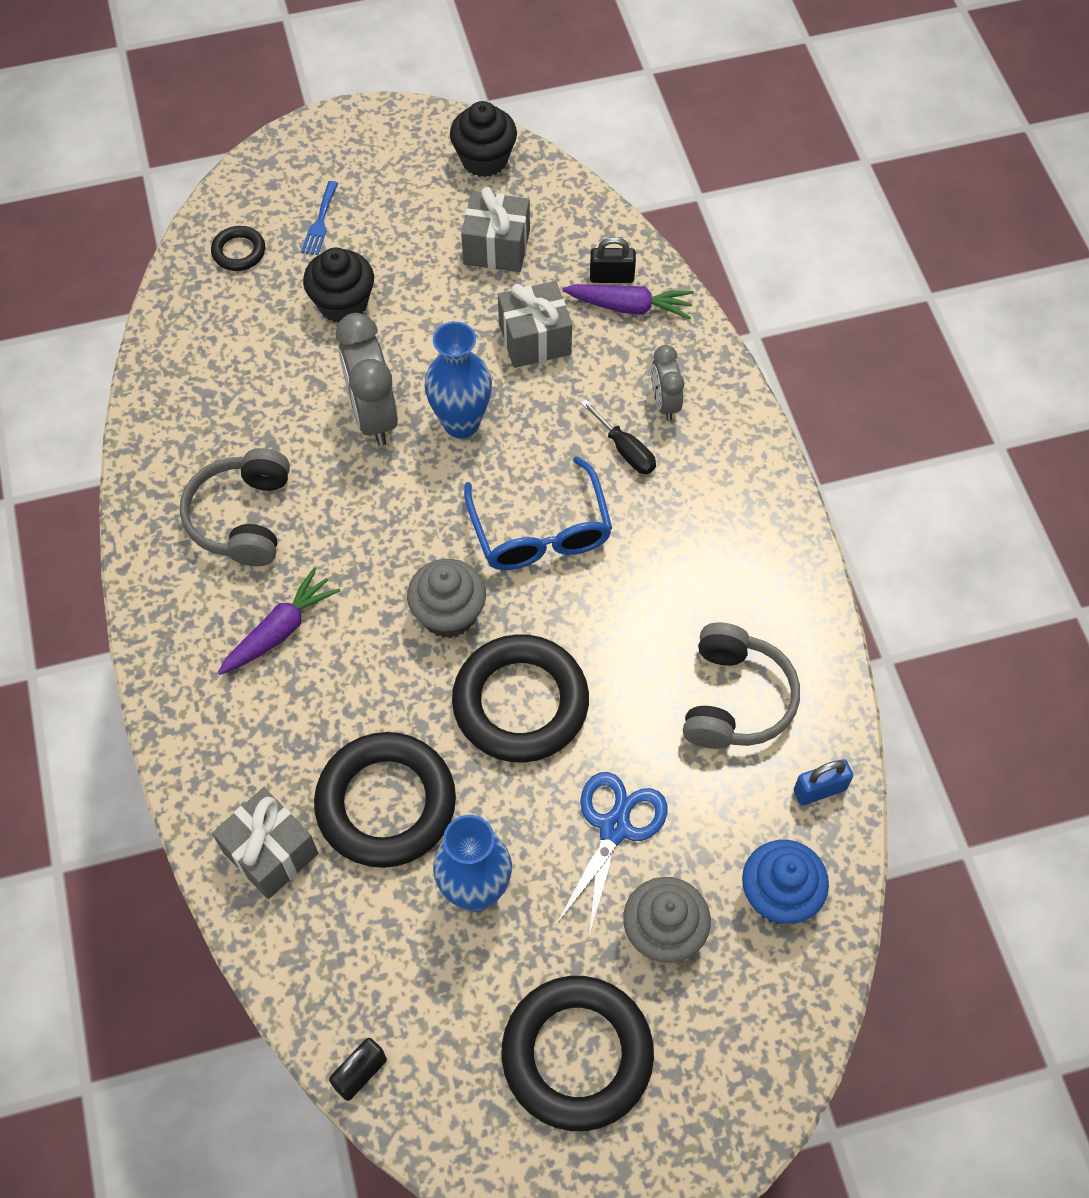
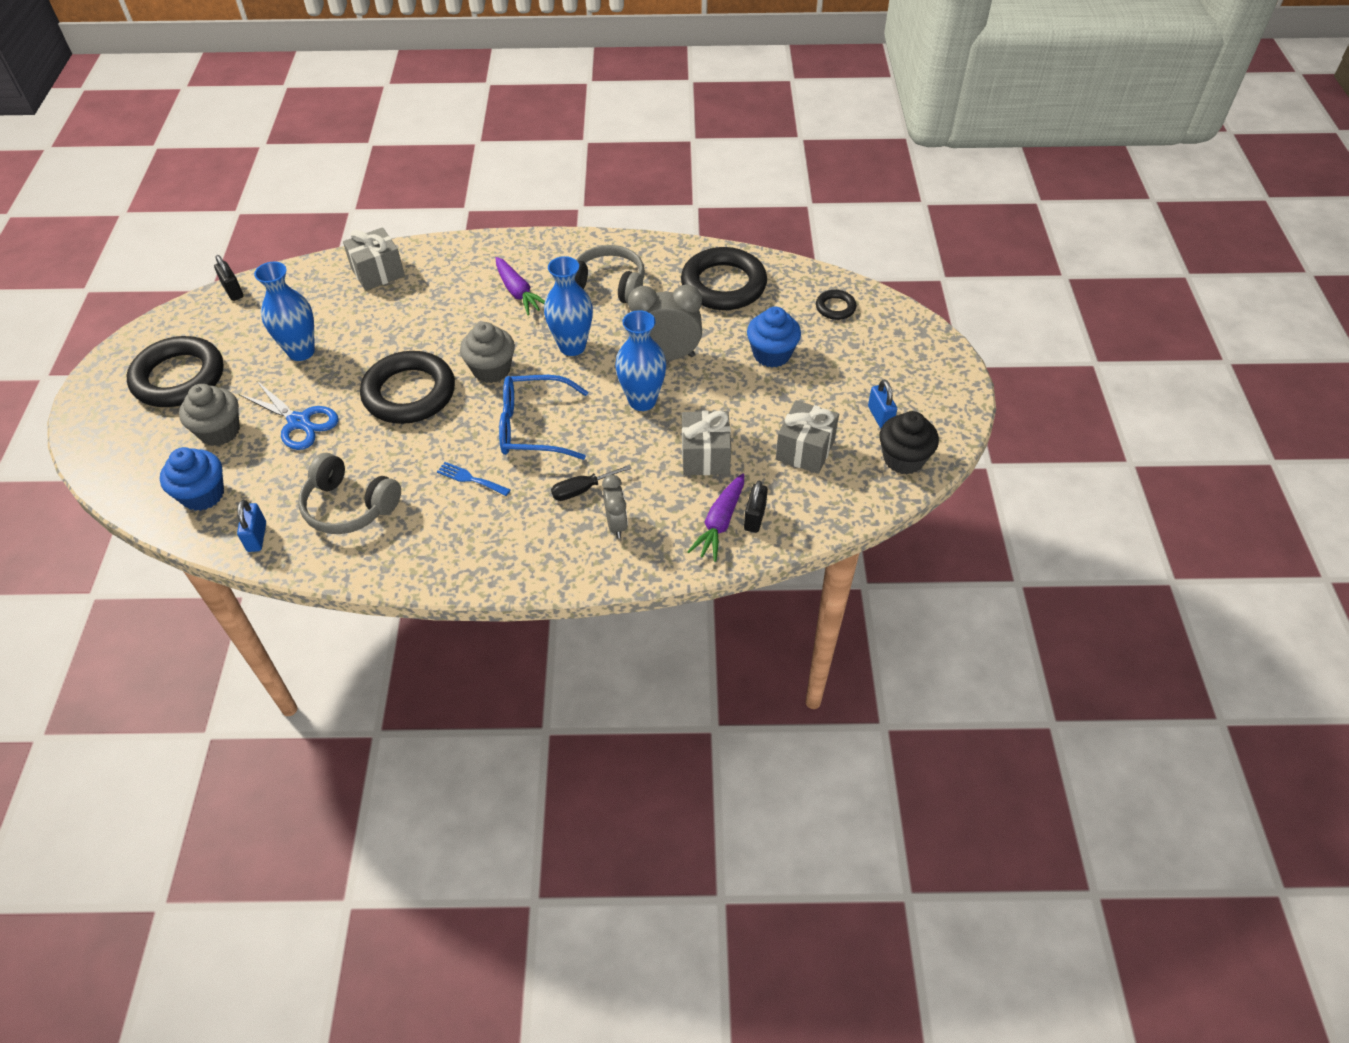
camera: 105 degrees right, 10 degrees down
blue fork [301,181,338,255] -> blue fork moved to [437,462,510,496]
black cupcake [303,247,374,322] -> blue cupcake [747,307,801,367]
black ring [314,732,456,868] -> black ring moved to [681,247,767,310]
grey clock [651,345,684,421] -> grey clock turned 75 degrees clockwise [602,475,628,538]
none -> blue vase [544,256,593,356]
none -> blue padlock [868,380,897,429]

